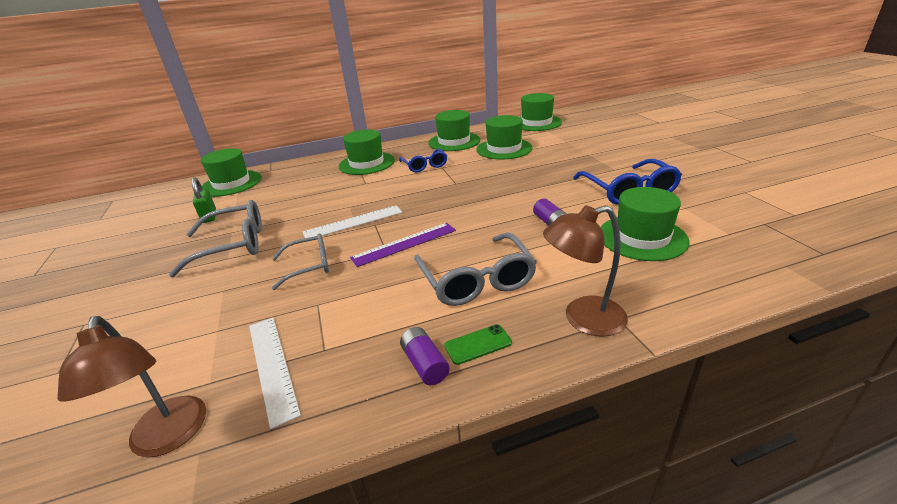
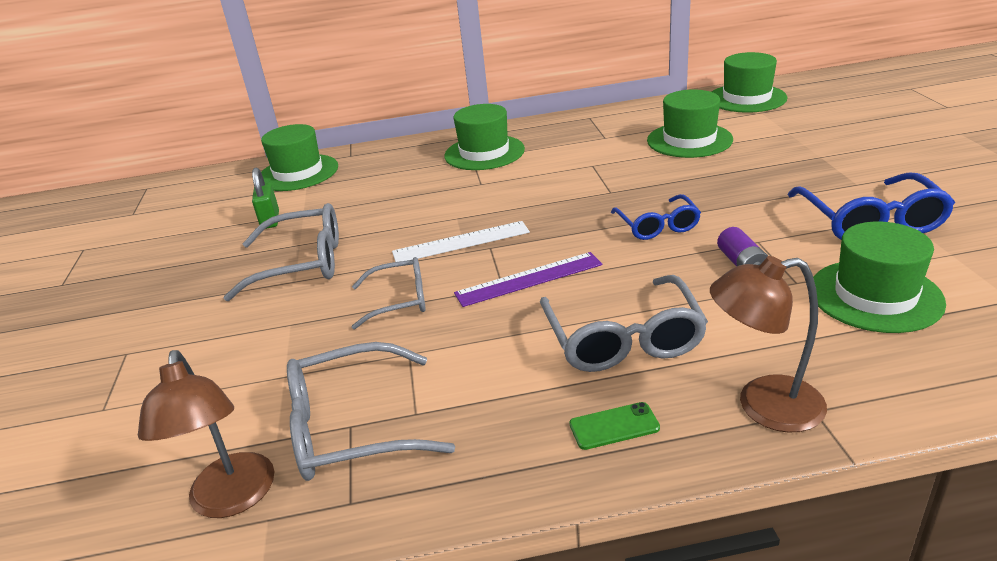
camera: 10 degrees right, 0 degrees up
white ruler [249,318,301,429] -> grey glasses [287,342,455,481]
blue glasses [399,148,447,172] -> blue glasses moved to [611,194,701,240]
purple battery [400,327,450,385] -> none
green hat [428,110,480,151] -> none

